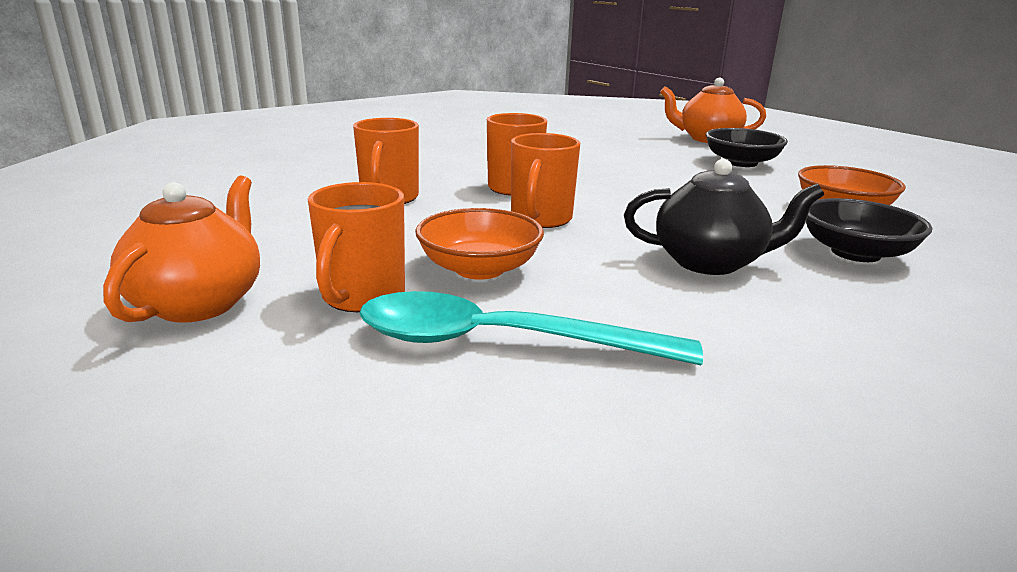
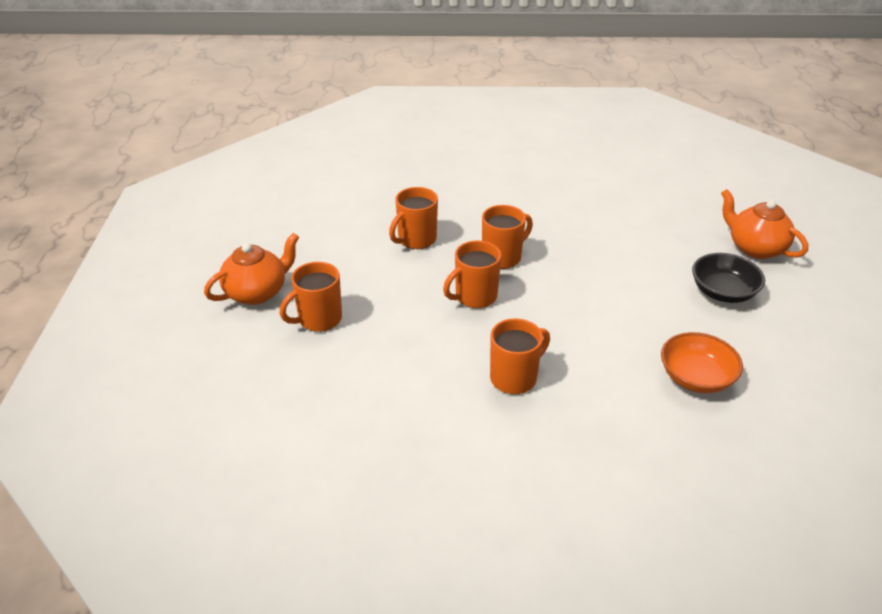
camera: 40 degrees right, 15 degrees up
turquoise spoon [359,291,703,365] -> none
orange bowl [415,208,544,280] -> none
black teapot [624,159,824,275] -> orange mug [490,318,550,394]
black bowl [806,198,932,262] -> none

